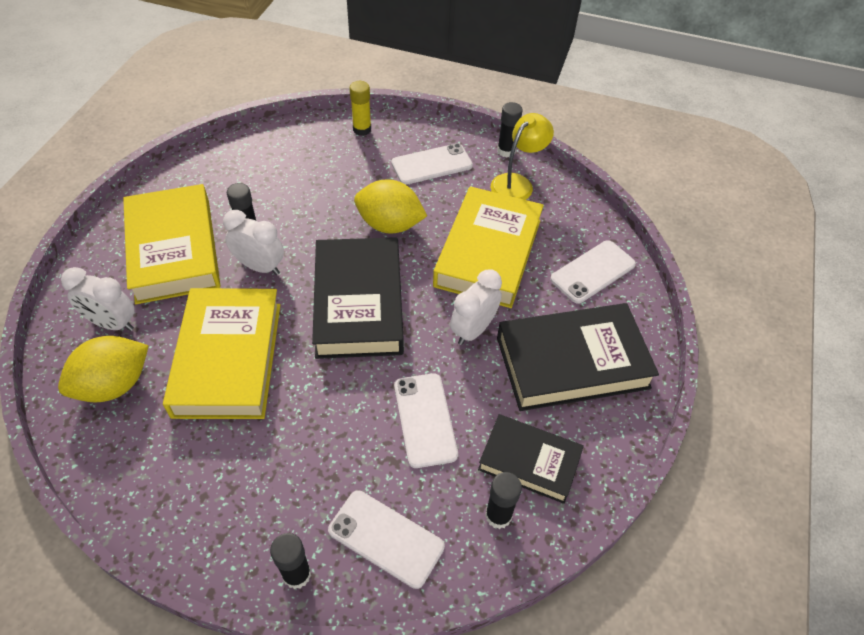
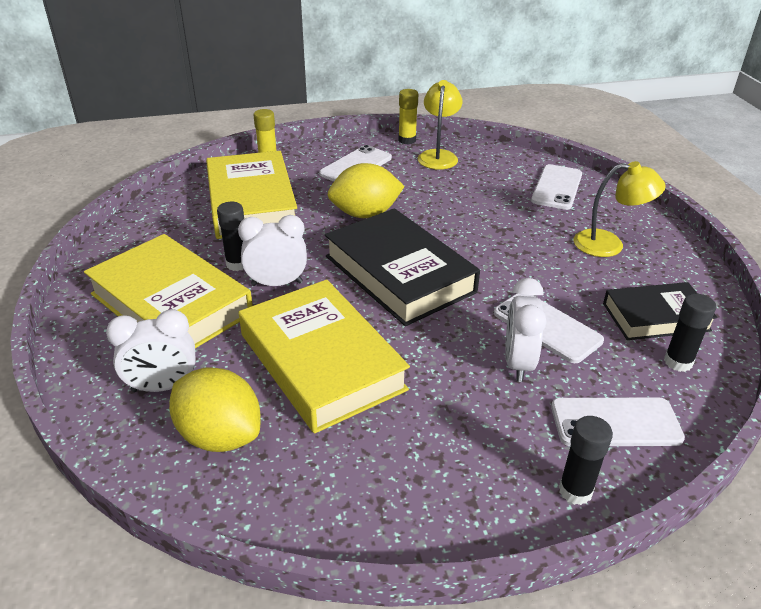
camera: 30 degrees left, 15 degrees down
yellow lemon [58,336,149,403] -> yellow lemon turned 75 degrees counterclockwise [169,367,261,452]
yellow book [433,186,544,308] -> yellow book moved to [206,151,297,239]
white clock [450,269,502,345] -> white clock moved to [505,278,546,382]
black glue stick [497,102,523,158] -> yellow glue stick [398,89,418,145]
black book [497,303,659,411] -> yellow lamp [573,161,666,257]

